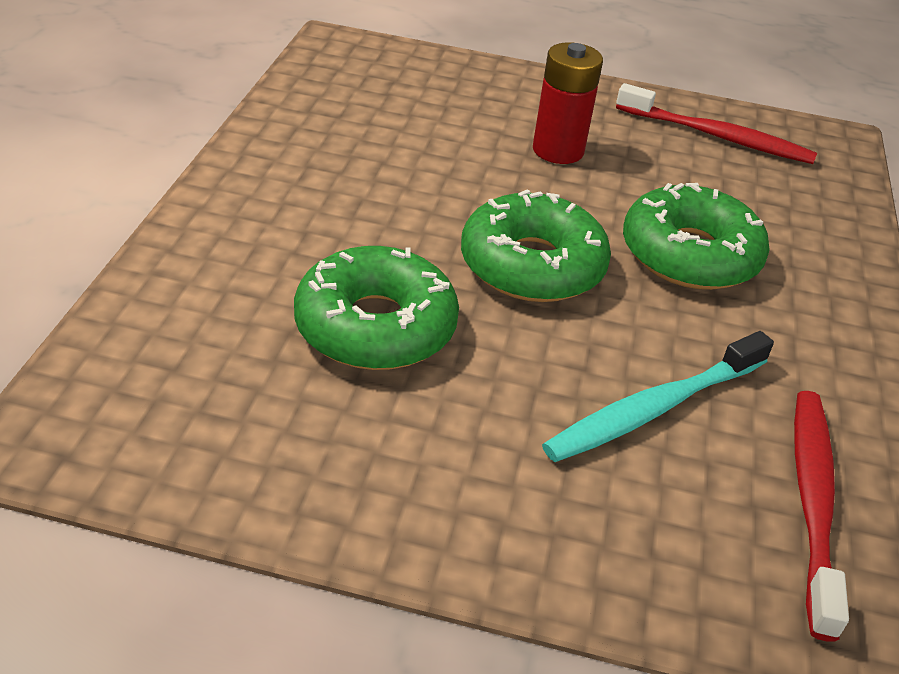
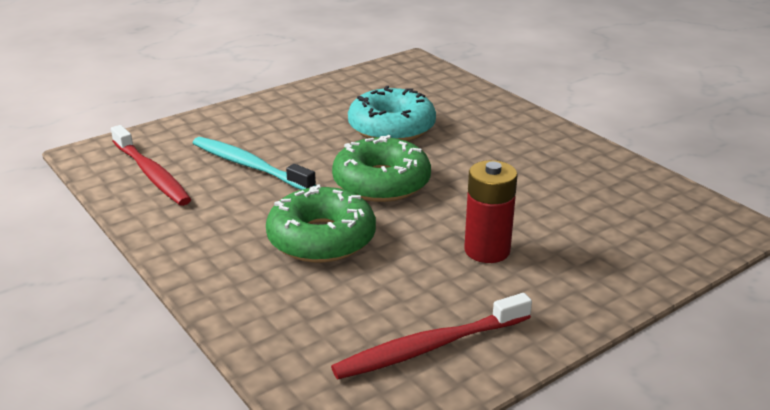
camera: 135 degrees right, 10 degrees down
green donut [294,246,459,370] -> turquoise donut [348,86,436,141]
turquoise toothbrush [542,331,774,462] -> turquoise toothbrush turned 60 degrees counterclockwise [193,137,316,190]

